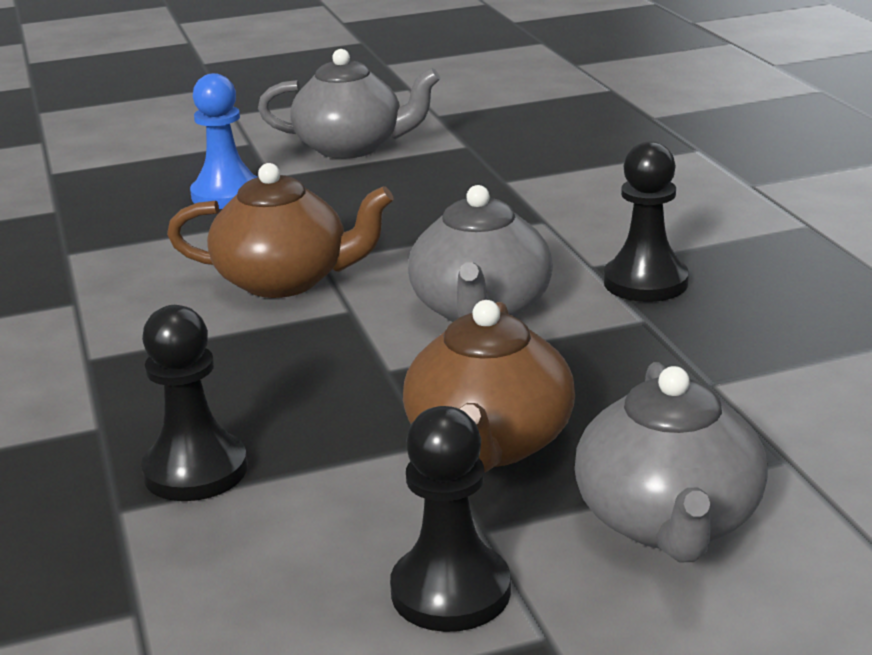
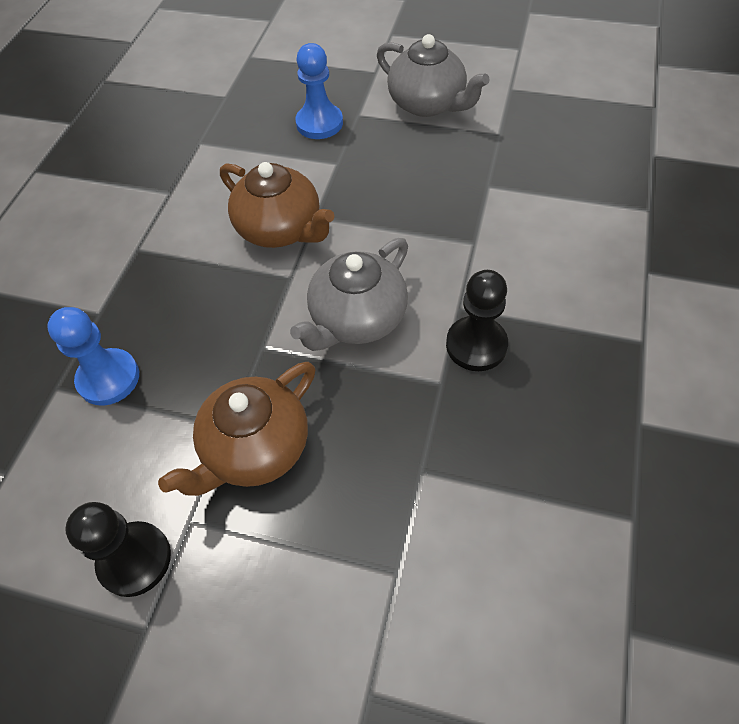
camera: 35 degrees right, 30 degrees up
black pawn [141,305,248,501] -> blue pawn [47,307,139,406]
grey teapot [575,362,768,562] -> none

